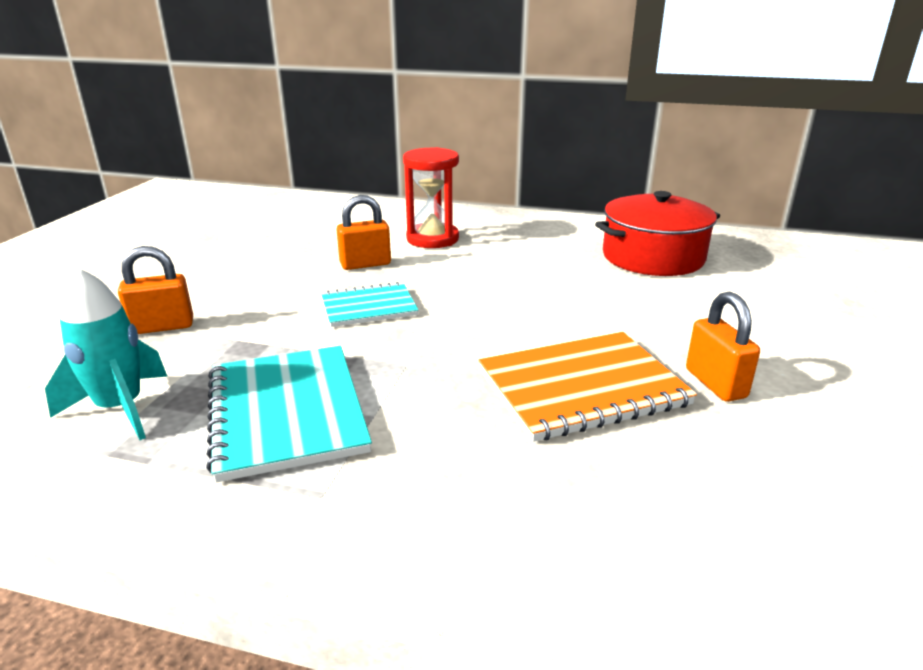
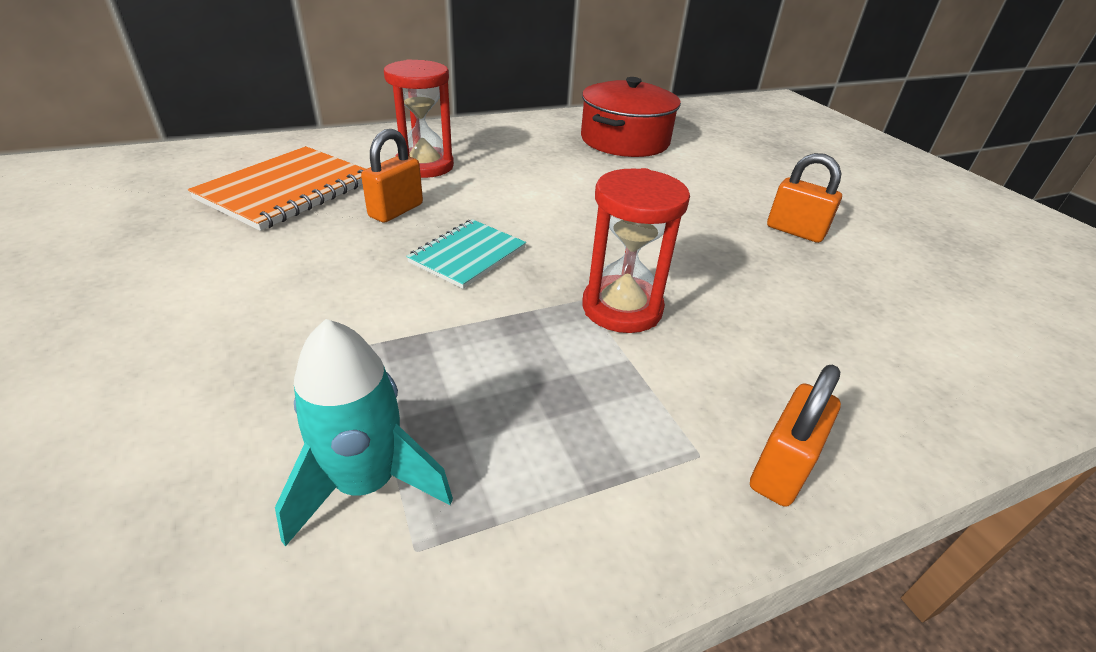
camera: 40 degrees left, 10 degrees up
orange padlock [118,246,193,334] -> orange padlock moved to [750,365,841,507]
turquoise notebook [206,346,372,483] -> none
orange notebook [478,332,697,442] -> orange notebook moved to [188,146,365,231]
none -> red hourglass [582,168,690,333]

